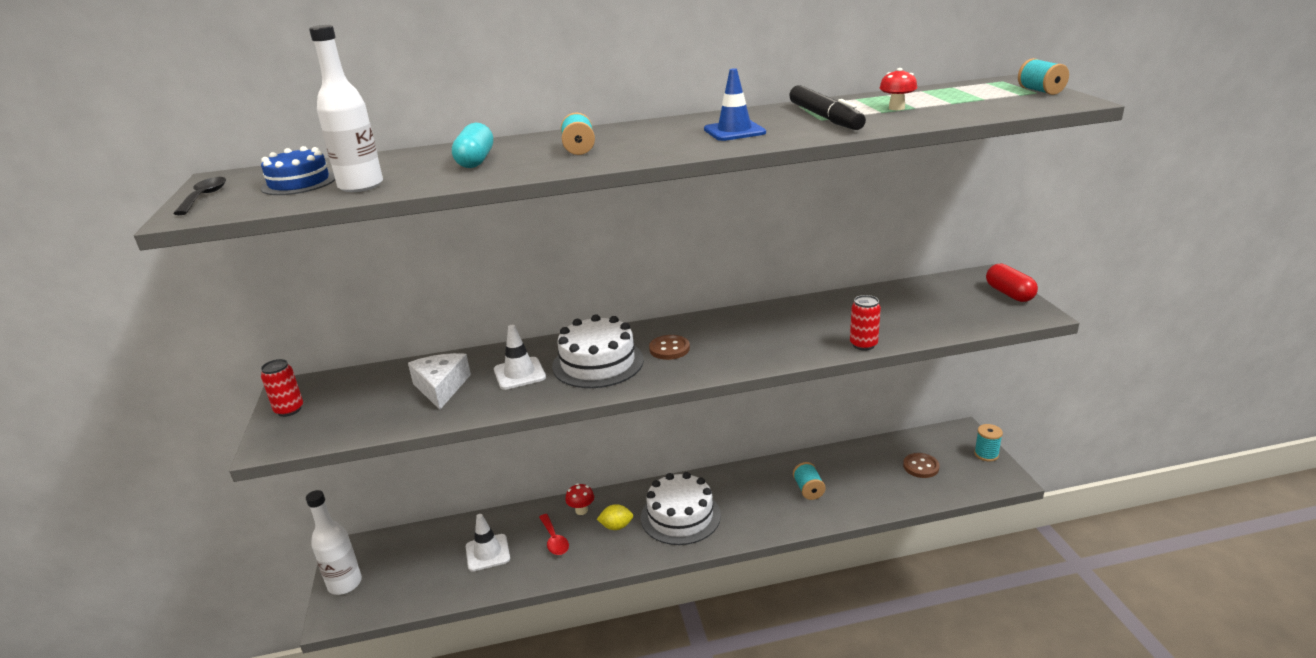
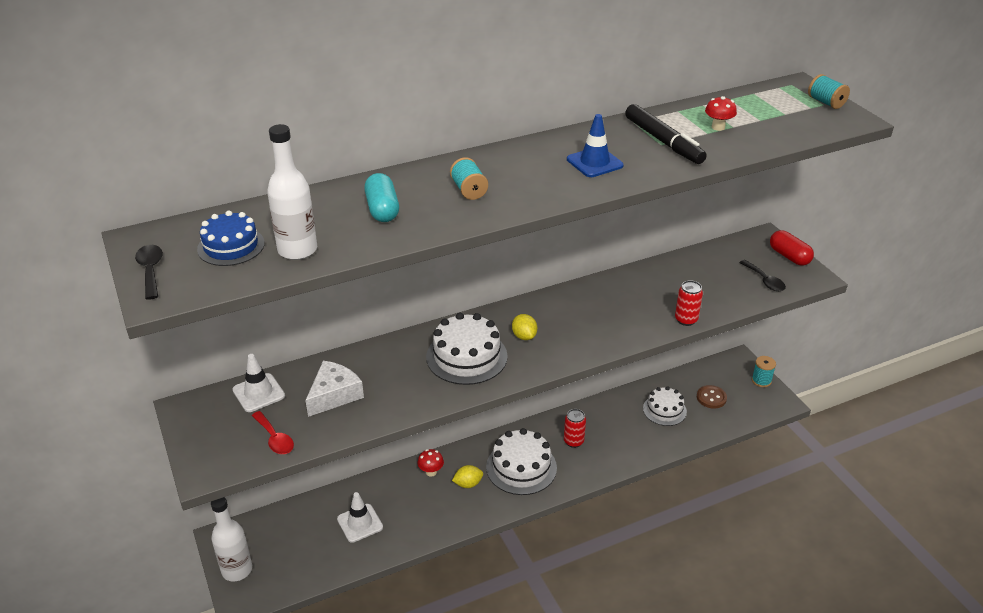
camera: 15 degrees left, 10 degrees up
red can [261,359,303,417] -> red can moved to [564,409,586,448]
white cheese [408,353,471,410] -> white cheese turned 60 degrees clockwise [305,361,364,417]
white traffic cone [494,325,546,390] -> white traffic cone moved to [233,354,285,412]
red spoon [539,514,569,555] -> red spoon moved to [252,411,294,454]
brown button [649,335,690,360] -> yellow lemon [512,314,537,340]
turquoise spool [793,462,826,500] -> none
none -> white cake [643,386,687,426]
none -> black spoon [739,260,786,291]

